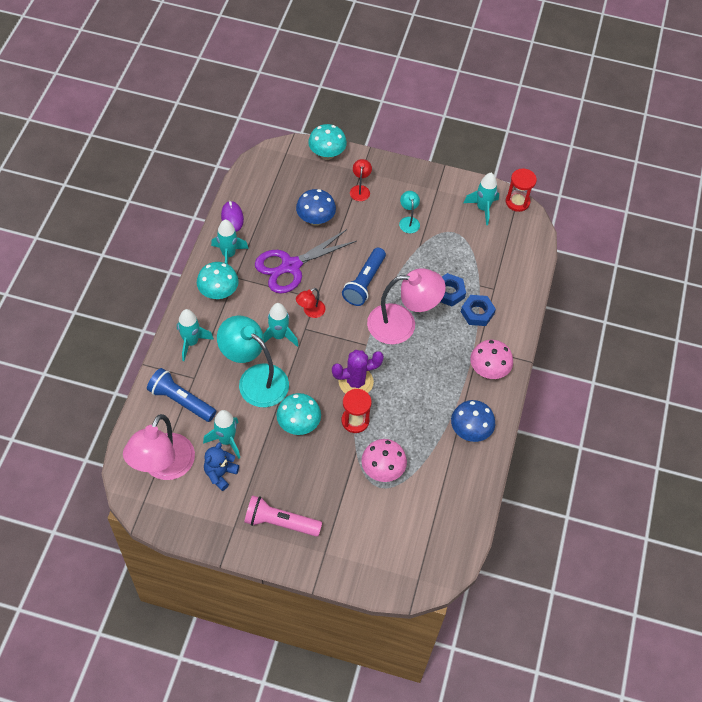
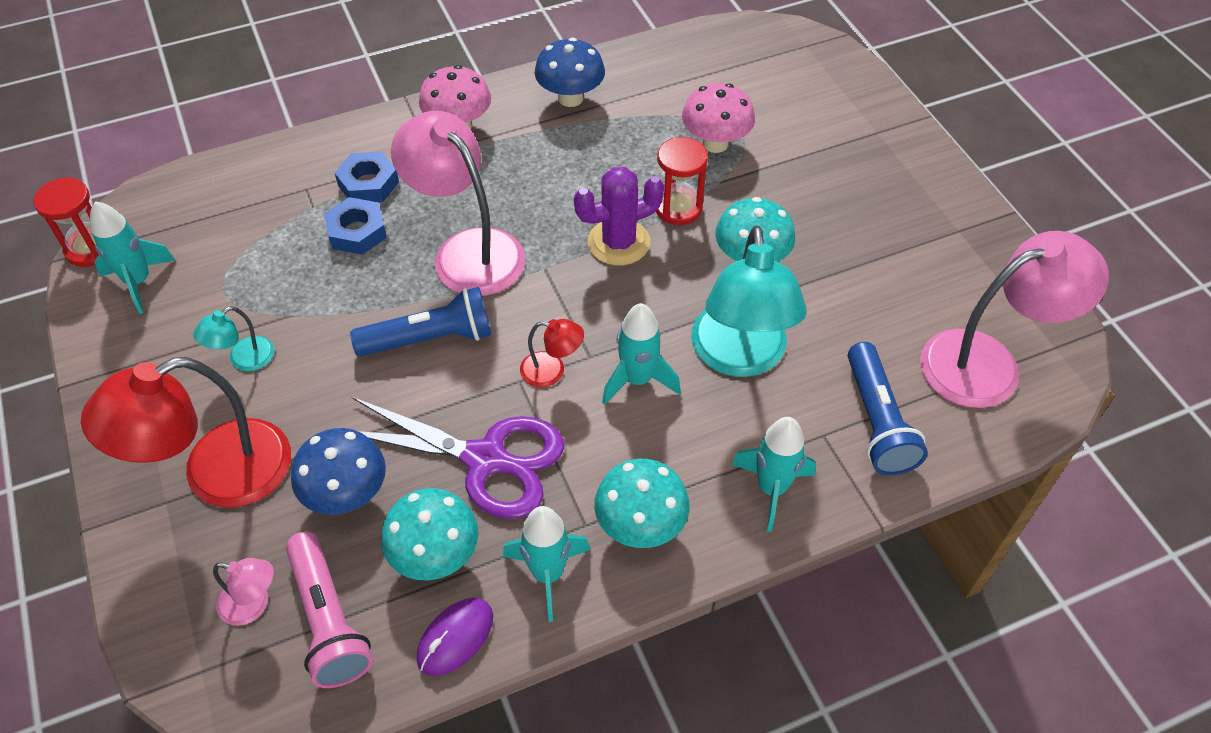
camera: 125 degrees left, 5 degrees down
turquoise rocket [203,410,240,459] -> none
blue teddy bear [204,442,239,491] -> none
pink flashlight [244,495,322,537] -> pink flashlight moved to [286,531,373,688]
turquoise mushroom [308,124,347,160] -> turquoise mushroom moved to [381,488,479,581]
purple cactus [332,350,384,394] -> purple cactus turned 60 degrees counterclockwise [574,167,664,266]
red lamp [350,159,372,201] -> red lamp [81,357,291,508], size x2.19
none -> pink lamp [213,558,274,626]

